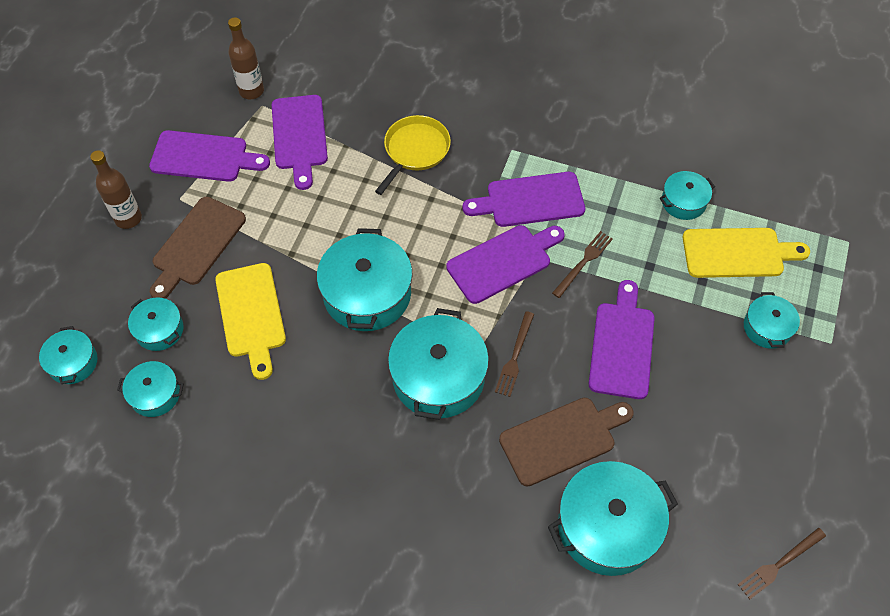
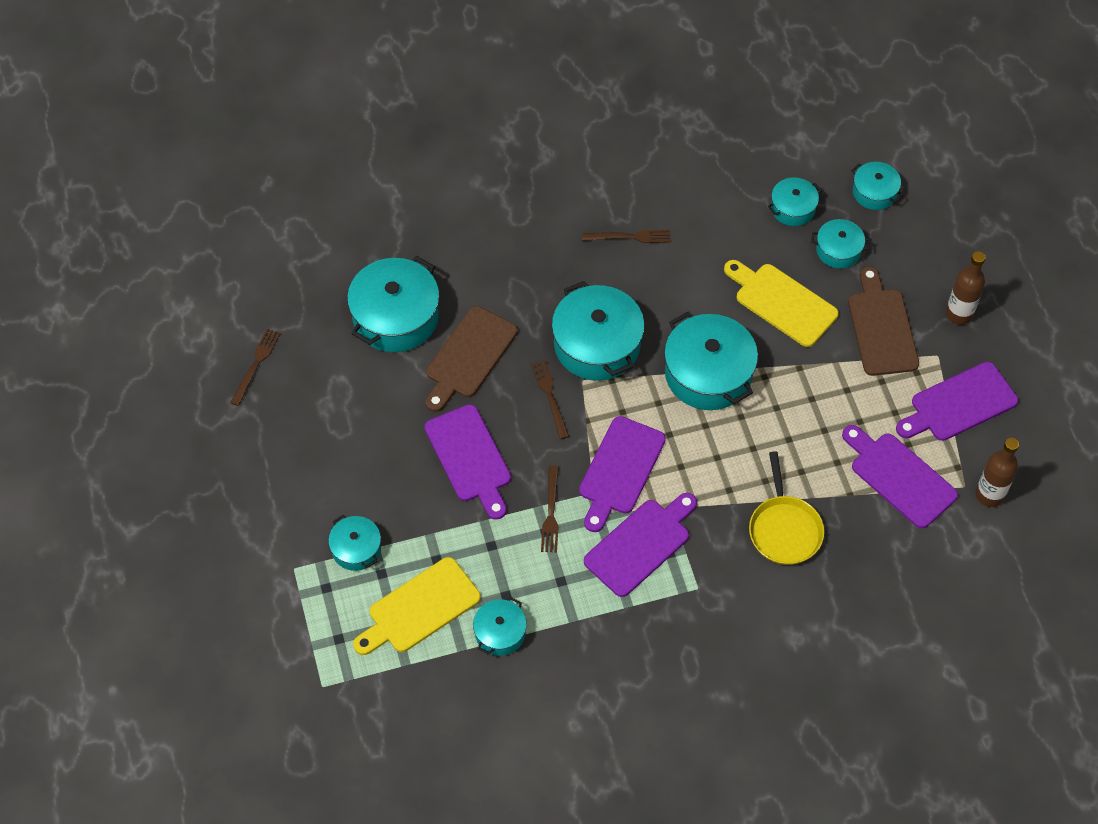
camera: 145 degrees right, 0 degrees up
none -> brown fork [582,230,670,243]

